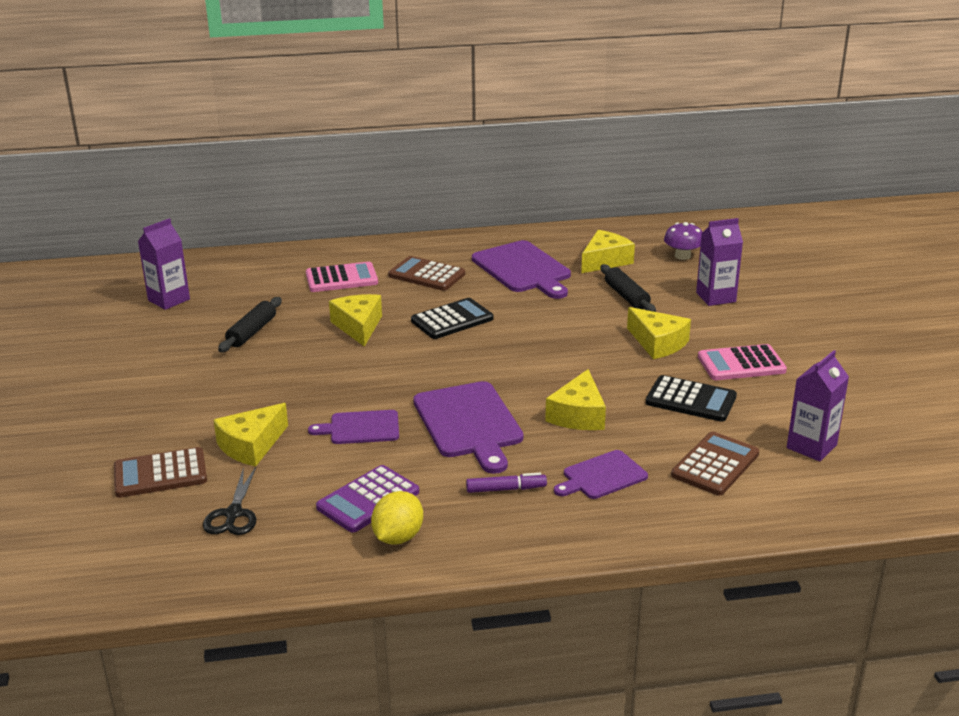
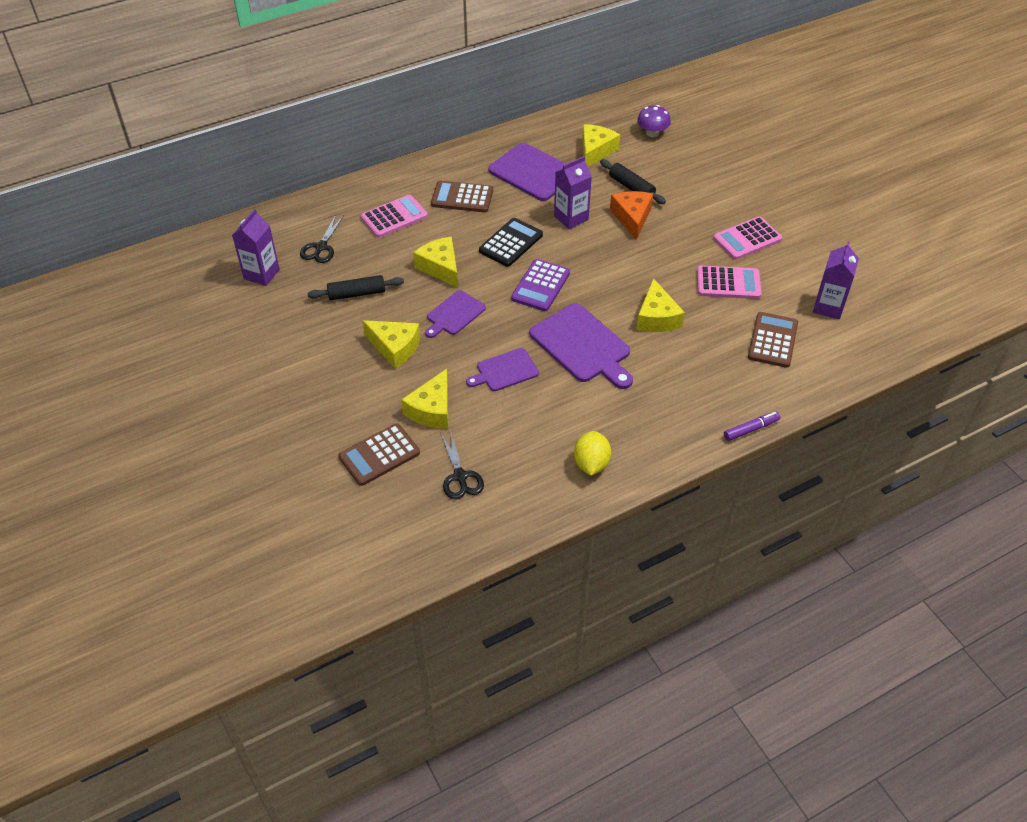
camera: 20 degrees left, 20 degrees up
black rolling pin [218,297,282,352] -> black rolling pin turned 75 degrees clockwise [308,275,404,300]
purple calculator [316,465,419,533] -> purple calculator moved to [511,259,570,311]
purple marker [466,473,547,493] -> purple marker moved to [724,412,780,441]
purple cutting board [554,450,648,499] -> purple cutting board moved to [425,290,486,338]
yellow cheese [627,307,691,359] -> yellow cheese moved to [362,320,420,369]
black calculator [646,375,737,422] -> pink calculator [697,265,762,299]
purple carton [696,218,743,306] -> purple carton moved to [554,156,592,229]
none -> black scissors [300,215,344,263]
none -> orange cheese [610,191,653,240]

